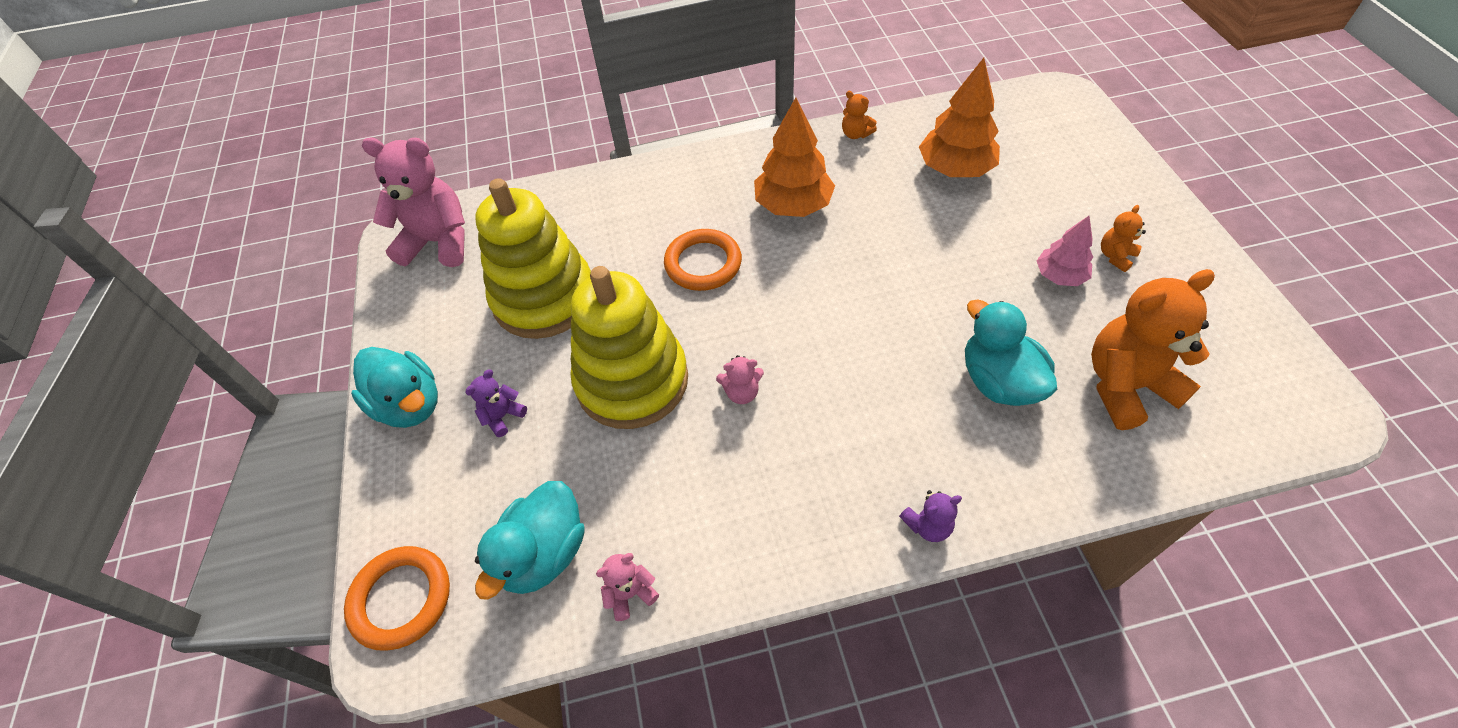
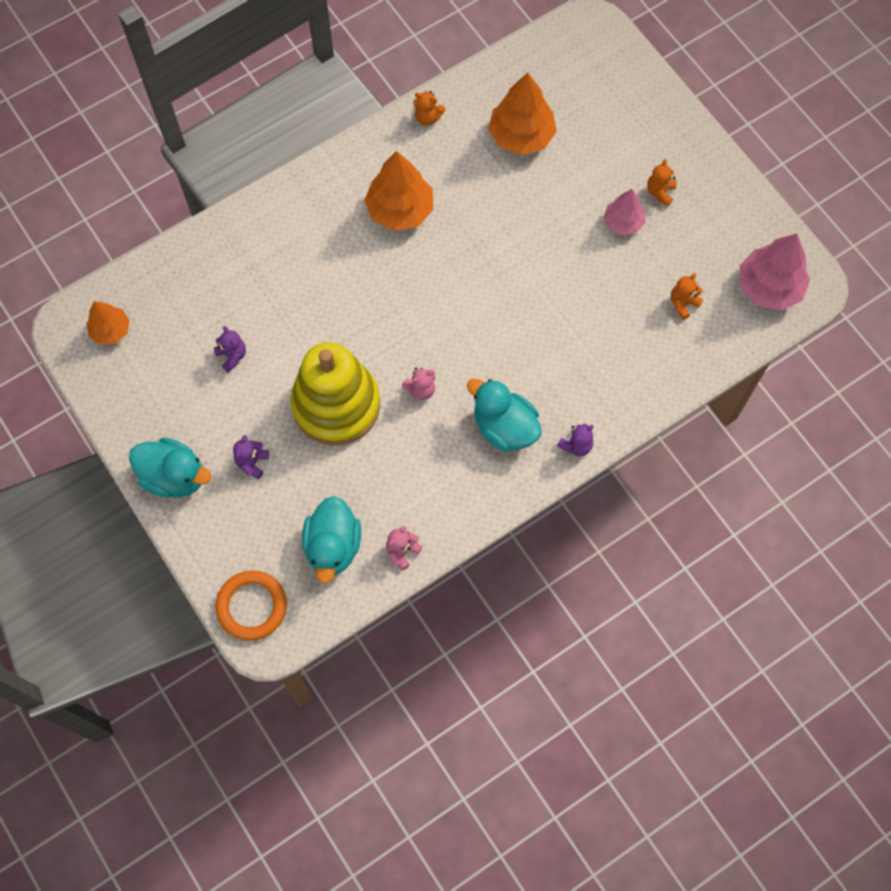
camera: 25 degrees left, 15 degrees up
pink teddy bear [362,137,465,267] -> orange tree [87,301,130,345]
yellow stacking toy [476,178,591,339] -> purple teddy bear [214,326,246,373]
orange ring [664,229,742,291] -> none
turquoise duck [965,299,1057,406] -> turquoise duck moved to [467,379,542,451]
orange teddy bear [1091,269,1215,430] -> orange teddy bear [671,273,703,320], size x0.45
none -> pink tree [740,234,810,311]

